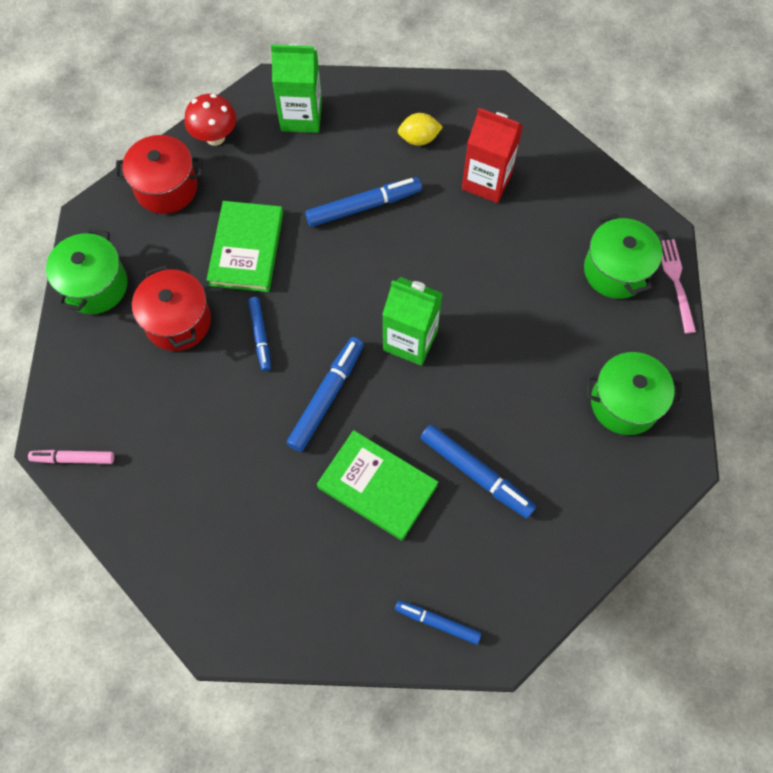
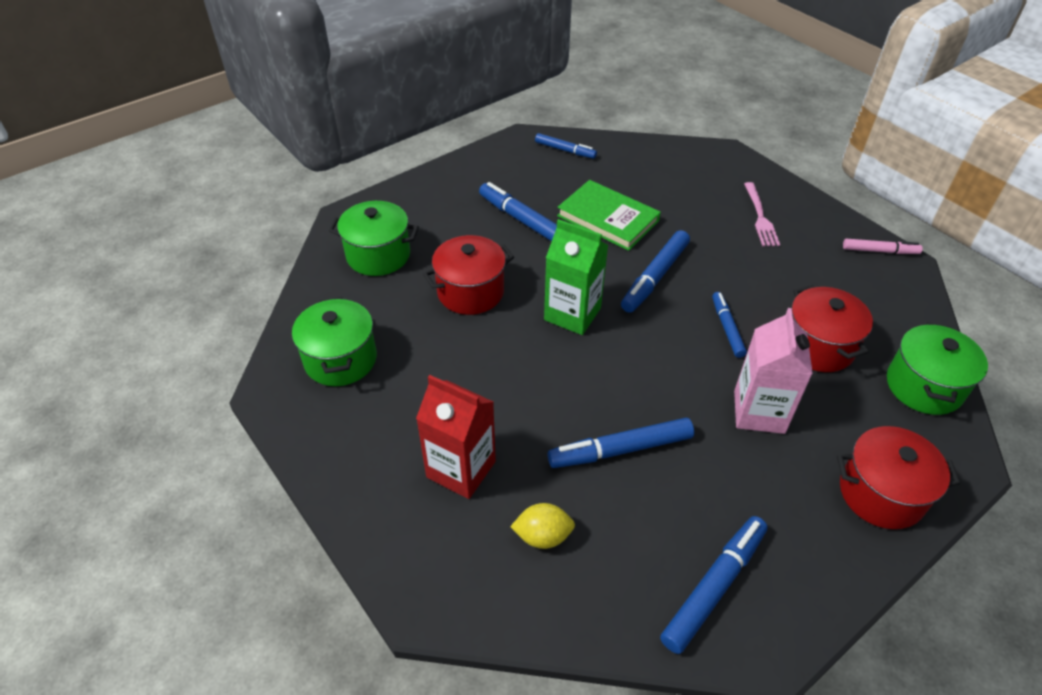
camera: 175 degrees left, 20 degrees down
red mushroom [185,94,236,146] -> none
green book [207,201,283,292] -> pink carton [734,308,813,434]
green carton [271,44,322,133] -> blue marker [660,516,768,654]
pink fork [661,239,696,334] -> pink fork moved to [744,182,780,246]
none -> red pot [423,235,514,315]

